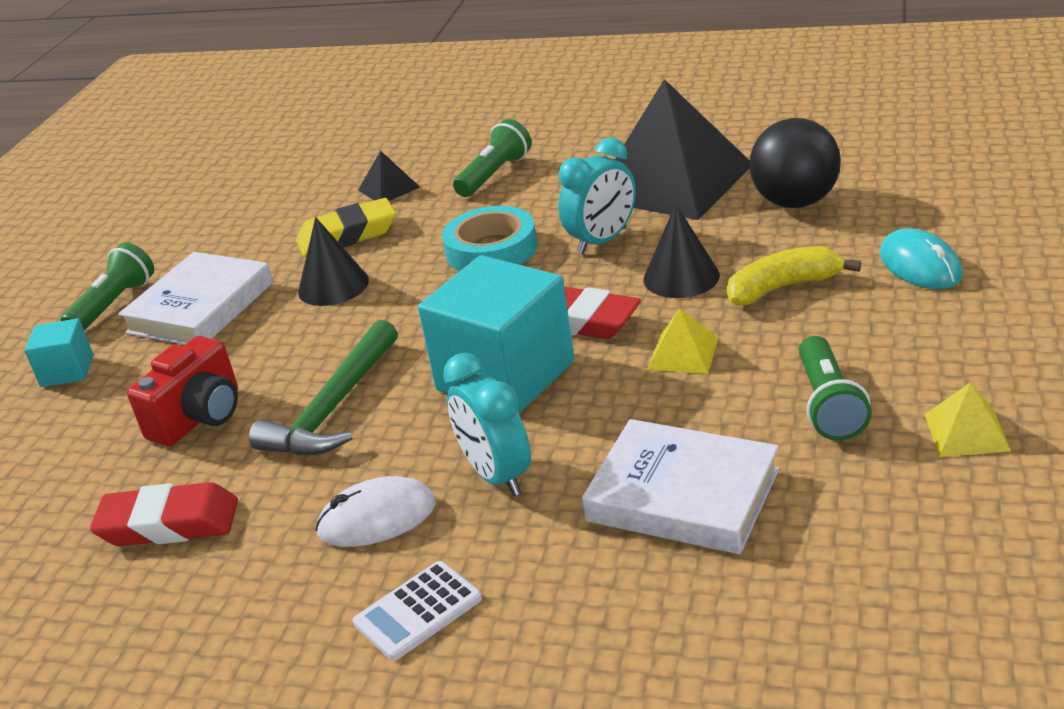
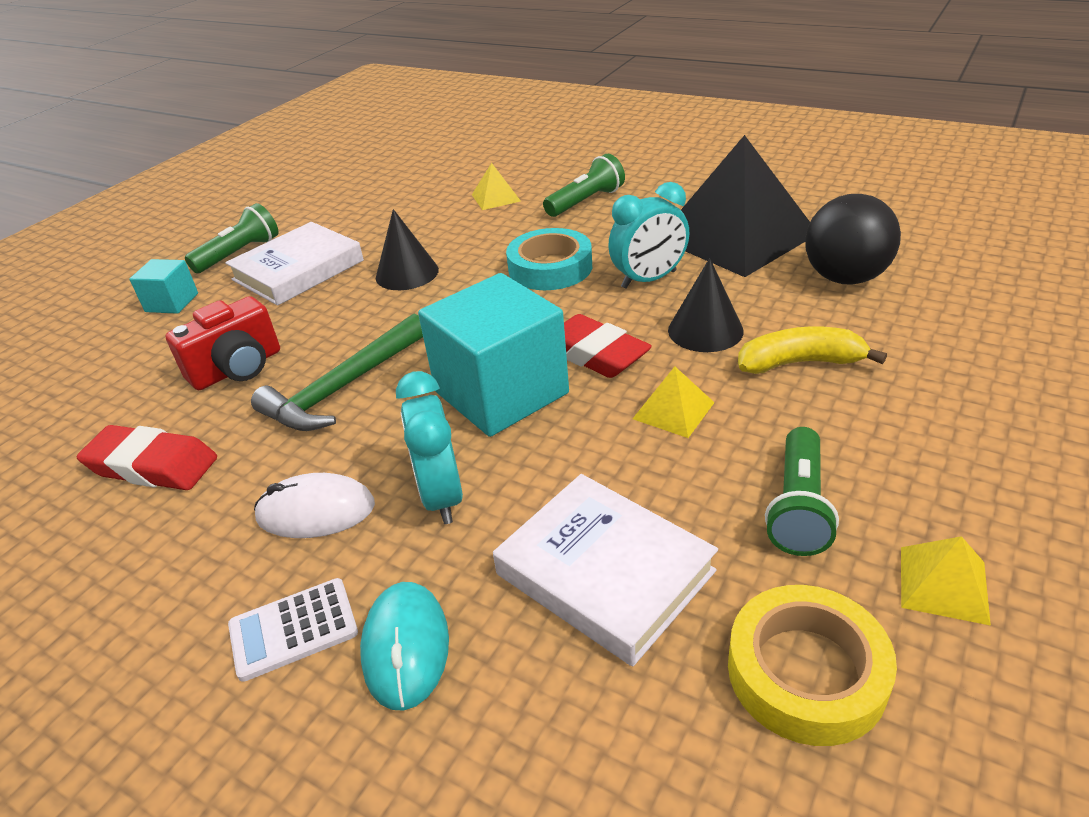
camera: 15 degrees right, 5 degrees up
yellow eraser [296,198,396,257] -> none
black pyramid [358,151,420,201] -> yellow pyramid [472,163,521,210]
turquoise mouse [880,228,962,289] -> turquoise mouse moved to [360,582,449,710]
none -> yellow tape [728,585,897,746]

